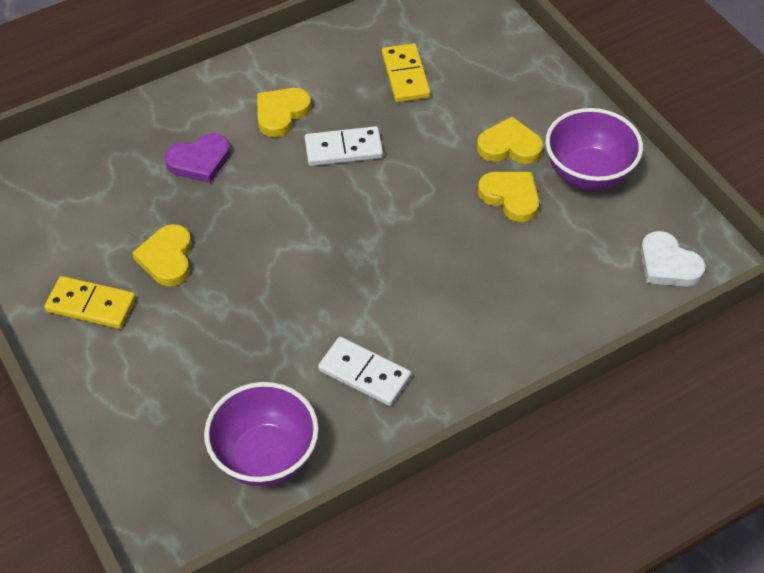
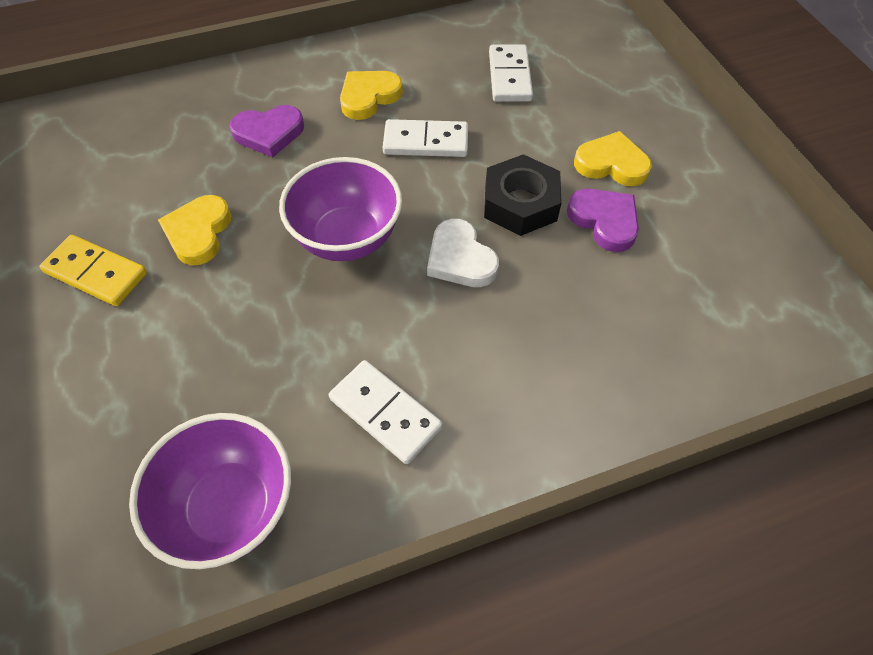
camera: 10 degrees right, 5 degrees up
yellow domino [382,43,430,102] -> white domino [489,44,533,102]
yellow heart [478,172,539,222] -> purple heart [567,189,639,252]
purple bowl [545,108,643,190] -> purple bowl moved to [279,157,402,261]
white heart [641,231,706,287] -> white heart moved to [427,219,499,287]
none -> black nut [484,154,562,236]

